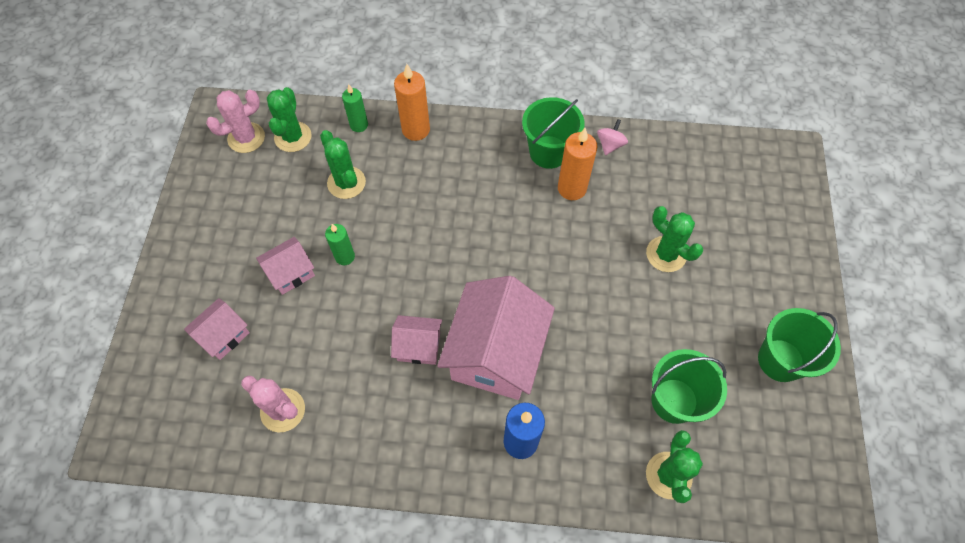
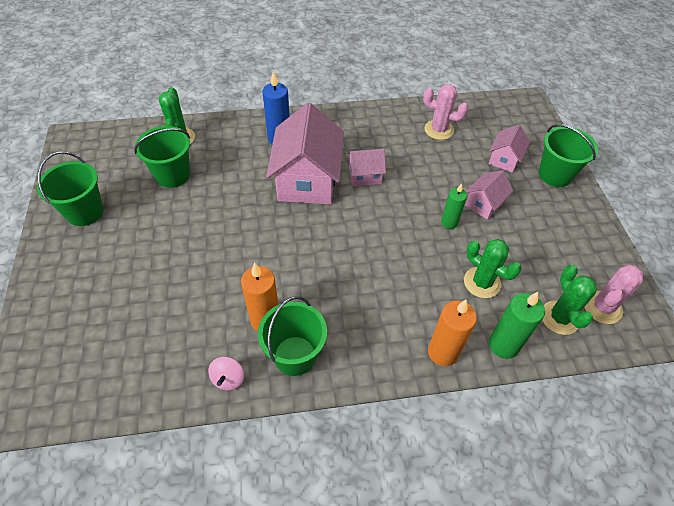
camera: 165 degrees right, 10 degrees down
green candle [342,84,368,132] -> green candle [489,292,545,359], size x1.54
green cactus [646,206,703,272] -> none
none -> green bucket [539,124,598,187]

